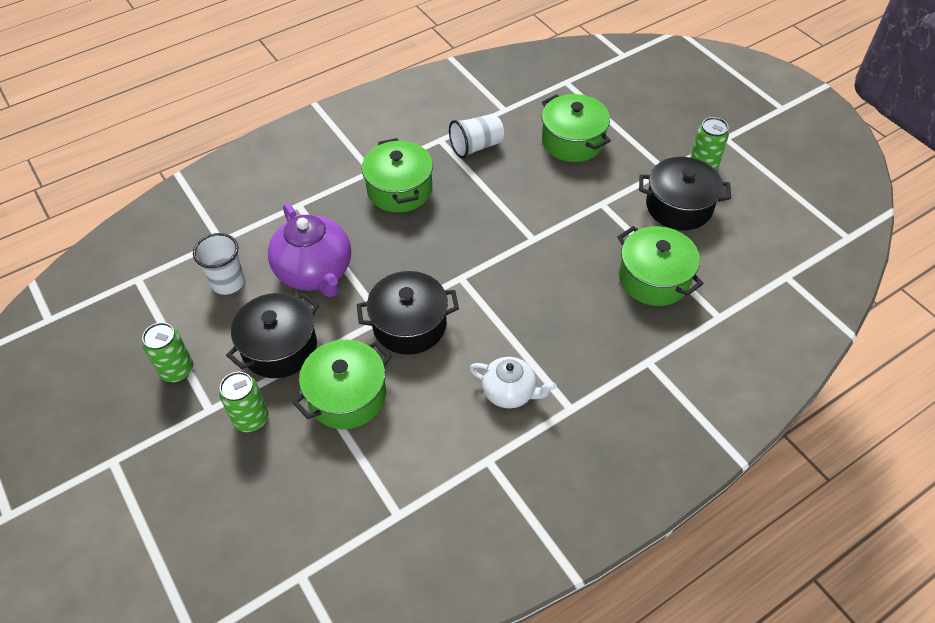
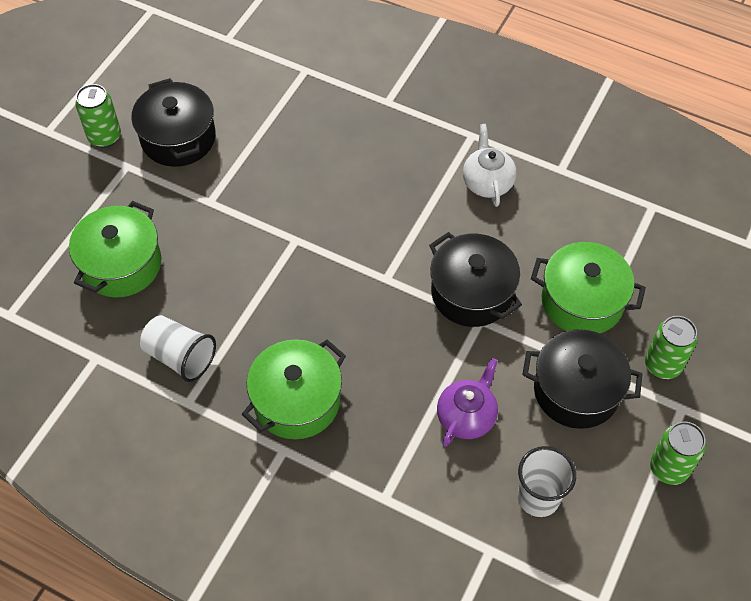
camera: 120 degrees left, 5 degrees up
purple teapot [268,203,351,297] -> purple teapot [437,358,498,447], size x0.60
green pot [617,226,704,306] -> none

